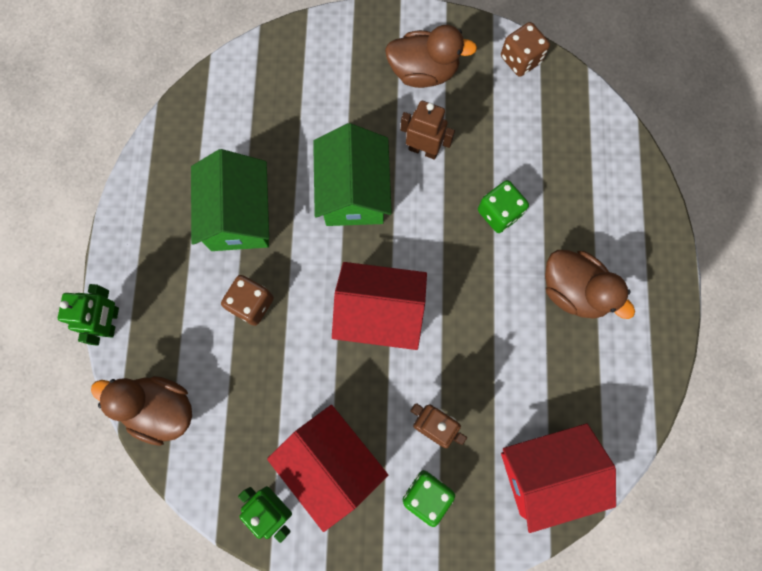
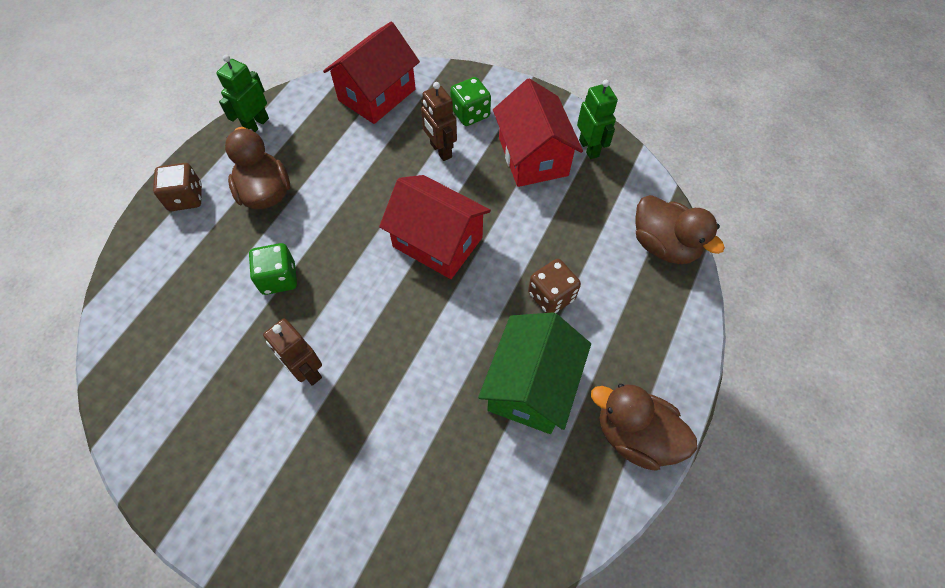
camera: 155 degrees left, 15 degrees down
green robot [58,284,119,346] -> green robot moved to [216,55,269,132]
green house [313,123,392,226] -> none
brown duck [385,25,477,88] -> brown duck moved to [591,384,697,471]
brown dice [501,22,550,77] -> brown dice moved to [153,163,202,211]
red house [501,423,616,533] -> red house turned 60 degrees counterclockwise [323,22,420,124]

